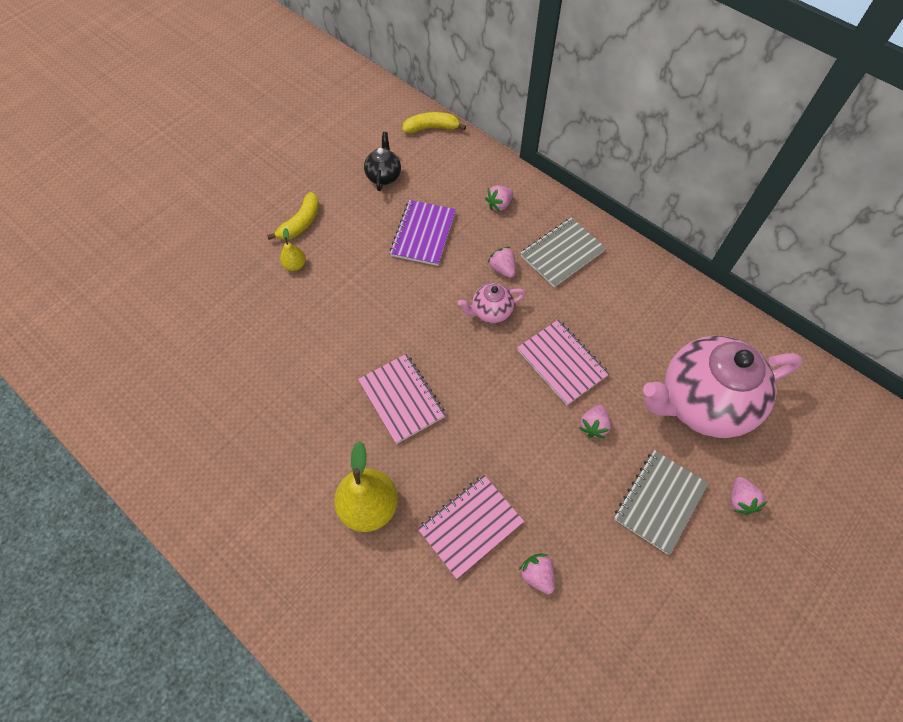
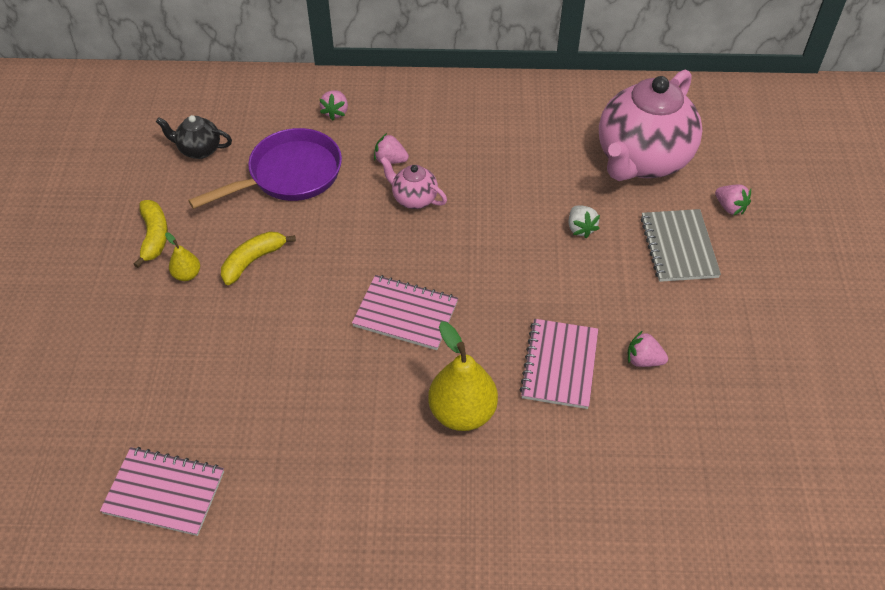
camera: 40 degrees left, 10 degrees down
black teapot [364,132,401,191] -> black teapot turned 45 degrees counterclockwise [156,115,232,159]
purple notebook [390,200,456,266] -> purple pan [188,128,342,209]
yellow banana [402,112,466,133] -> yellow banana moved to [221,231,296,285]
pink teapot [458,283,526,323] -> pink teapot turned 90 degrees clockwise [380,157,447,209]
pink notebook [517,320,609,405] -> pink notebook moved to [100,447,224,536]
grey notebook [521,218,606,287] -> none
pink strawberry [579,405,611,438] -> white strawberry [569,205,600,238]

